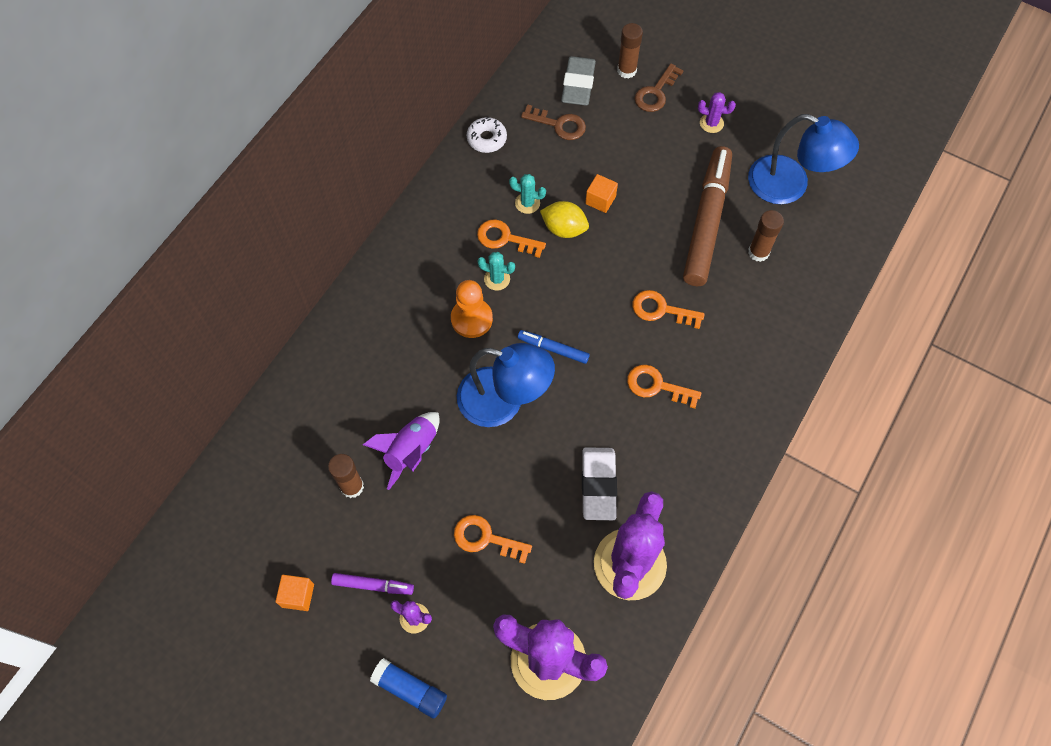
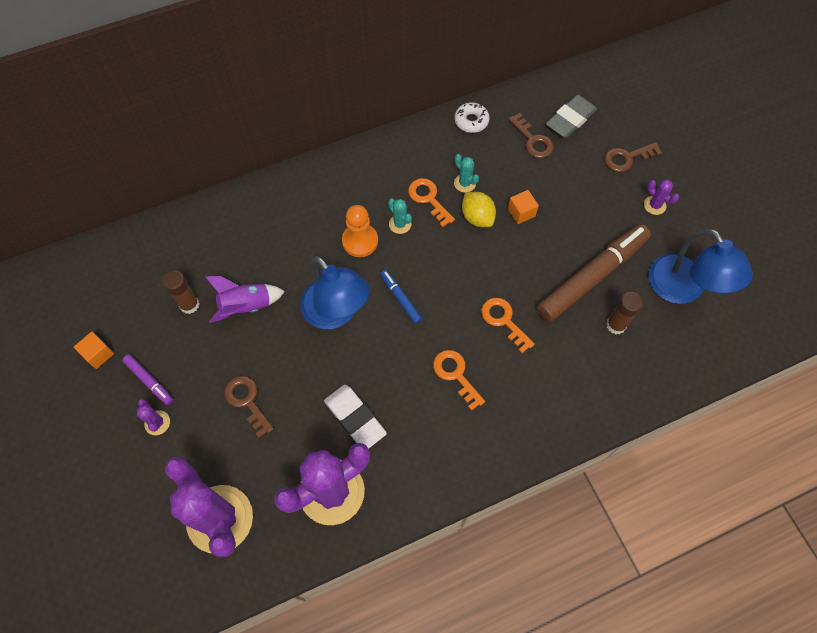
camera: 35 degrees right, 0 degrees up
blue glue stick [370,658,447,719] -> none
orange key [454,515,532,564] -> brown key [224,376,274,438]
white eraser [582,447,617,520] -> white eraser turned 75 degrees counterclockwise [324,385,387,449]
brown glue stick [617,23,643,79] -> none

